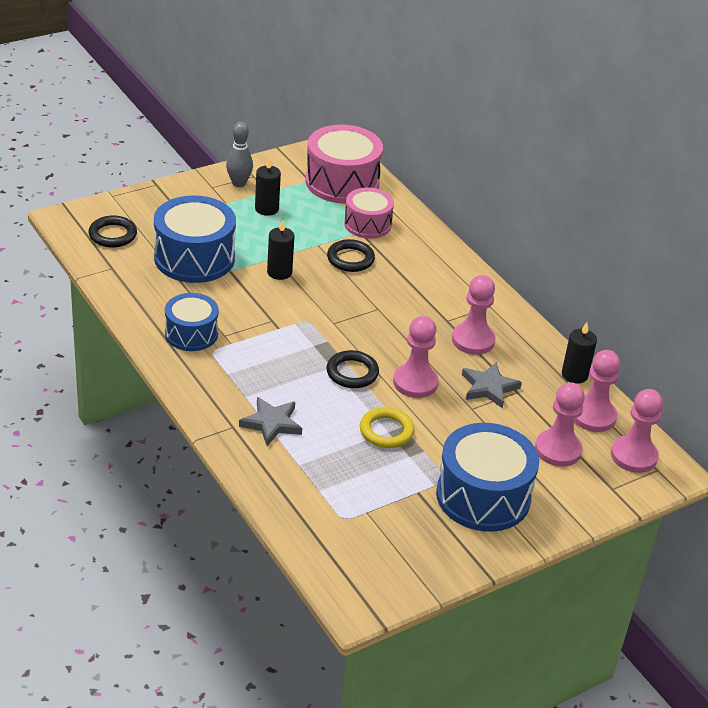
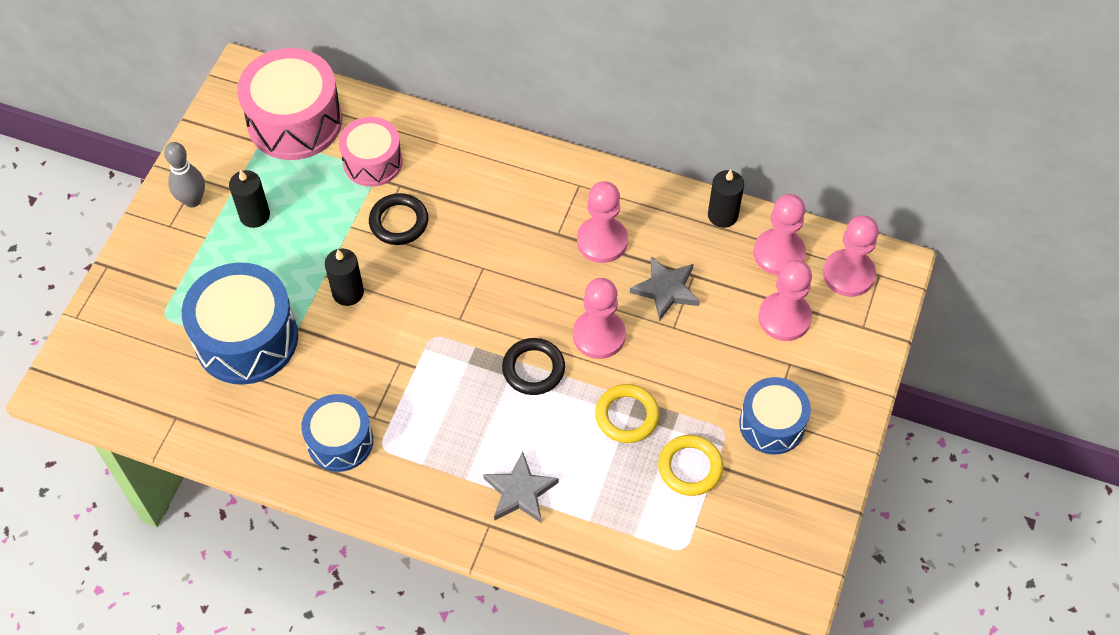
camera: 35 degrees left, 20 degrees up
black ring [89,216,137,248] -> none
blue drum [436,423,539,532] -> blue drum [739,377,811,455], size x0.62
none -> yellow ring [658,435,724,496]

